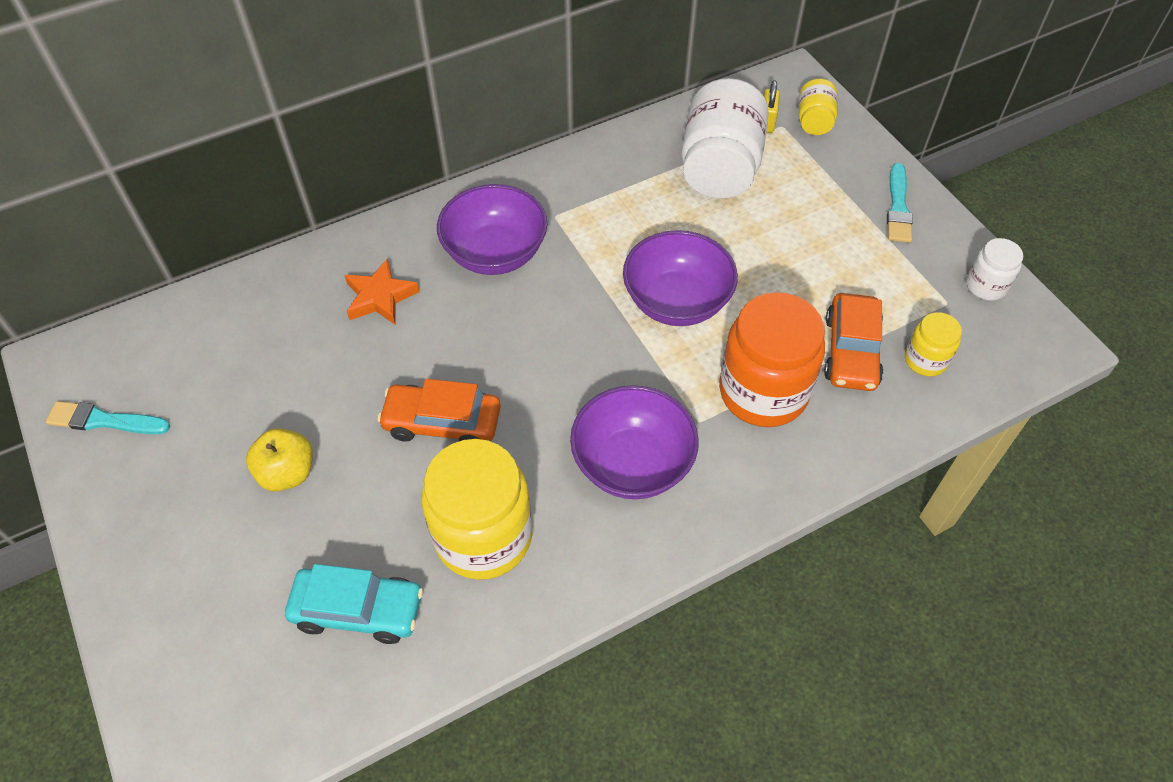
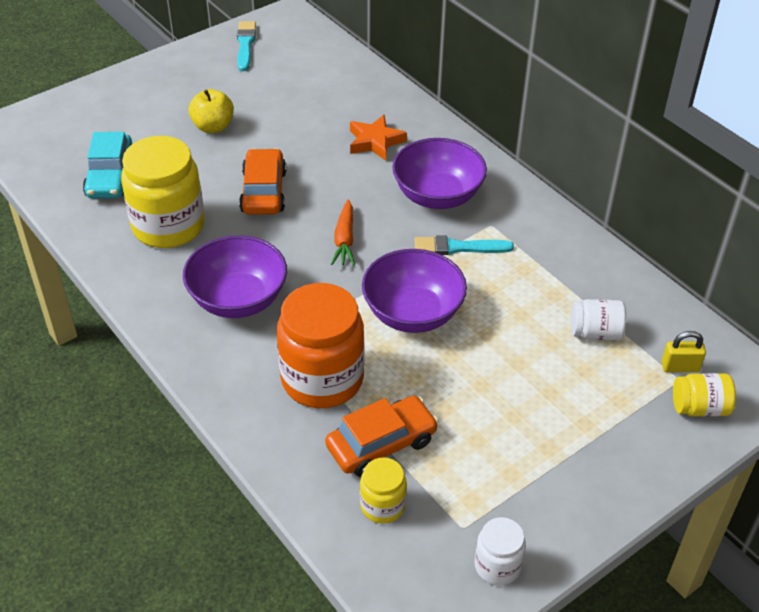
camera: 80 degrees right, 10 degrees down
white jar [681,78,769,199] -> white jar [571,299,626,340], size x0.50
orange car [824,293,883,391] -> orange car turned 150 degrees clockwise [325,396,439,477]
turquoise brush [887,163,913,243] -> turquoise brush moved to [414,235,514,255]
none -> orange carrot [331,199,355,266]

